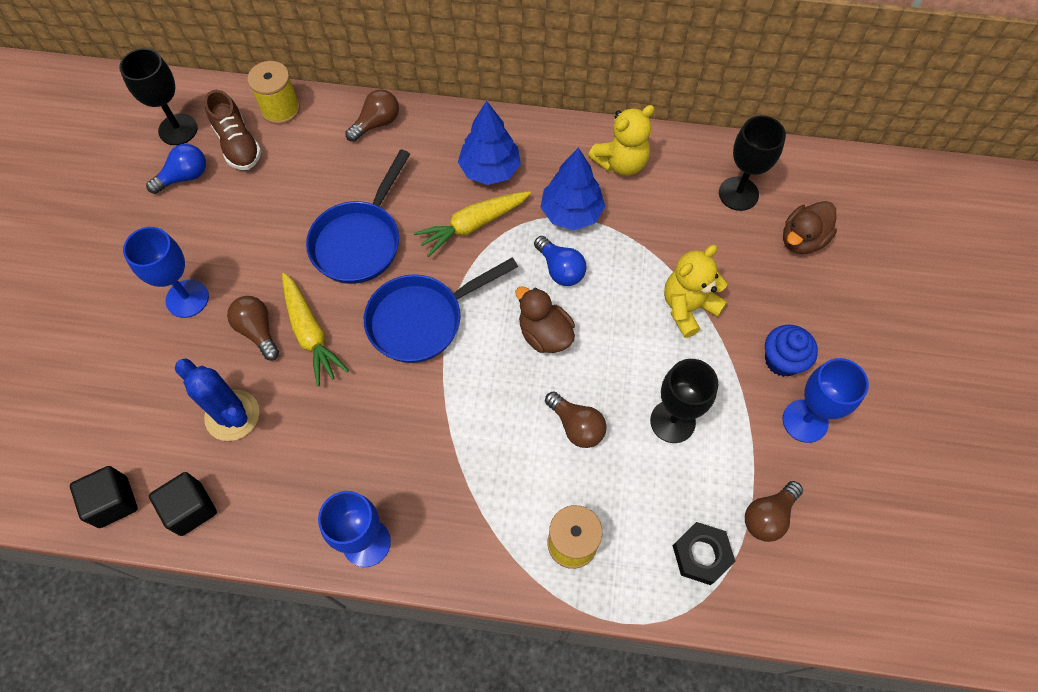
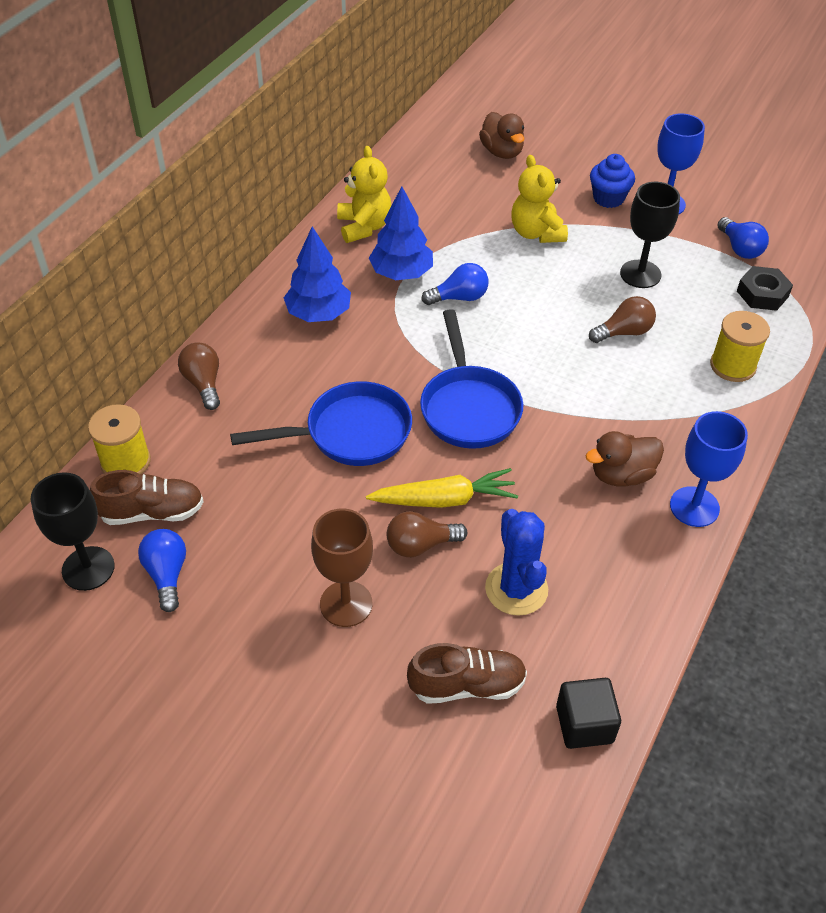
camera: 70 degrees left, 15 degrees down
blue goblet [123,227,209,318] -> brown goblet [311,508,373,627]
black cube [149,472,217,536] -> none
blue cactus [175,358,259,441] -> blue cactus turned 75 degrees counterclockwise [485,509,548,616]
blue pan [306,149,410,284] -> blue pan turned 60 degrees counterclockwise [230,381,412,466]
yellow carrot [414,191,531,257] -> none
brown duck [515,286,575,353] -> brown duck moved to [585,431,664,486]
black goblet [719,115,786,211] -> none
brown light bulb [745,481,803,542] -> blue light bulb [718,217,769,259]
none -> brown shoe [407,643,527,704]

